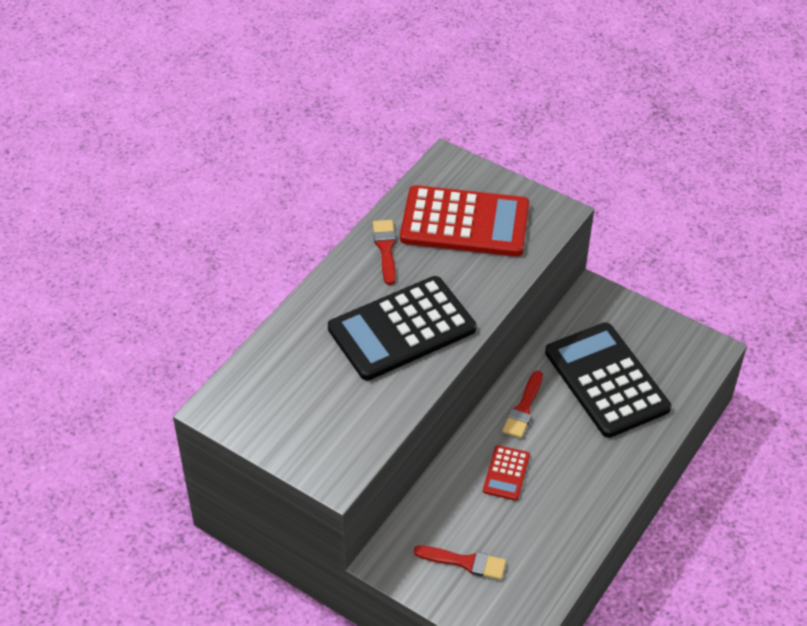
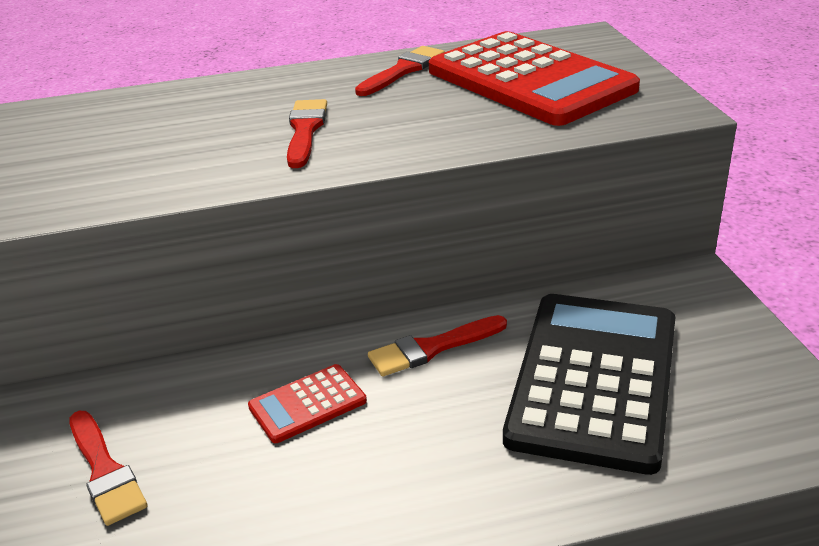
camera: 45 degrees right, 15 degrees down
black calculator [328,276,476,381] -> red brush [287,99,327,168]

